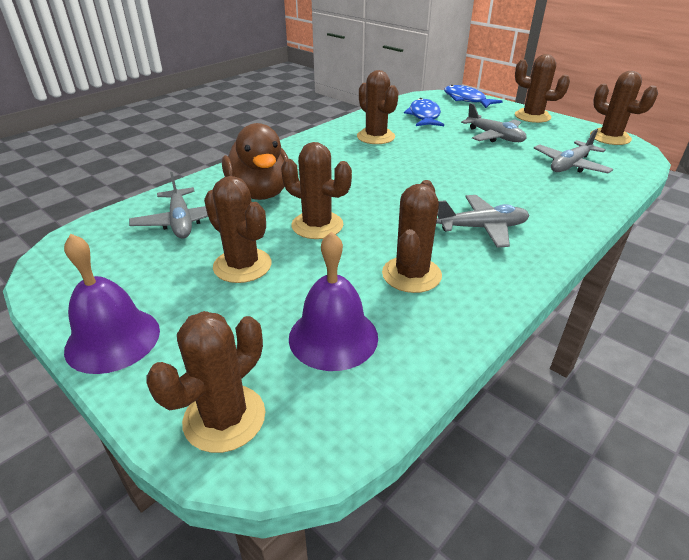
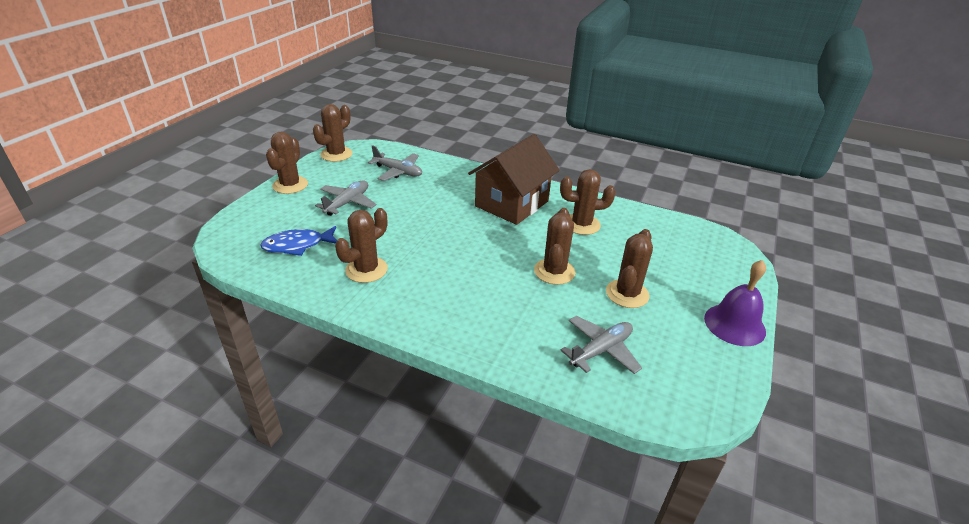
camera: 110 degrees left, 0 degrees up
brown cactus [147,311,265,453] -> none
brown duck [222,123,289,200] -> none
purple bell [289,231,378,371] -> none
grey plane [436,195,529,248] -> brown house [468,134,560,225]
blue fish [444,85,503,108] -> none

